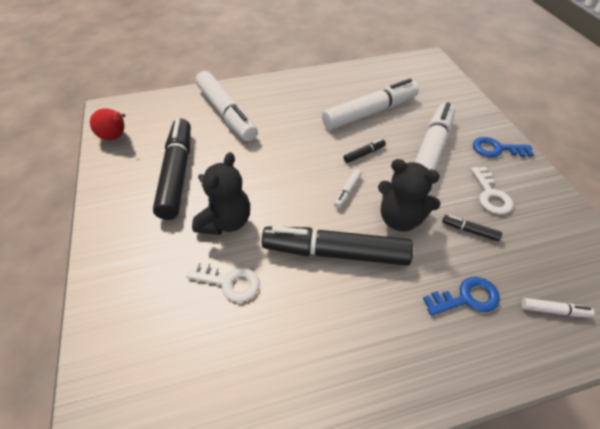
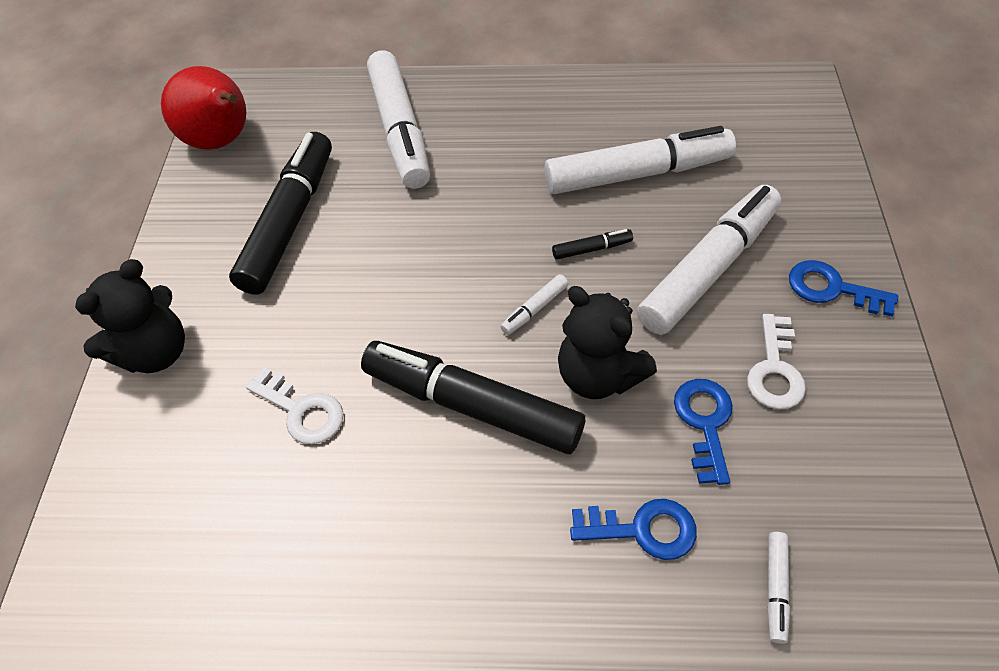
camera: 20 degrees right, 5 degrees up
red pear [90,109,125,141] -> red pear [161,66,246,150], size x1.60
black teddy bear [192,152,250,235] -> black teddy bear moved to [75,259,185,373]
black marker [442,215,502,241] -> blue key [674,379,733,485]
white marker [522,298,594,318] -> white marker turned 75 degrees clockwise [767,532,790,644]

